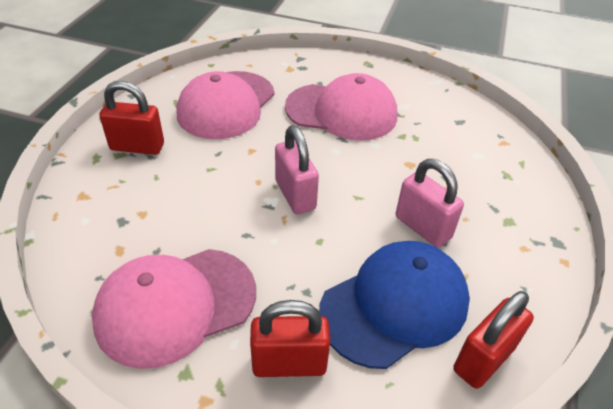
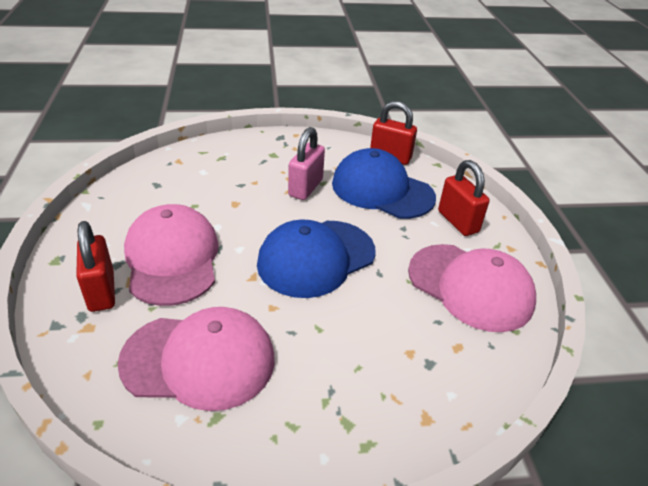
camera: 115 degrees left, 5 degrees down
red padlock [99,81,164,155] -> red padlock moved to [76,221,115,312]
pink padlock [275,125,319,214] -> blue cap [257,219,376,298]

